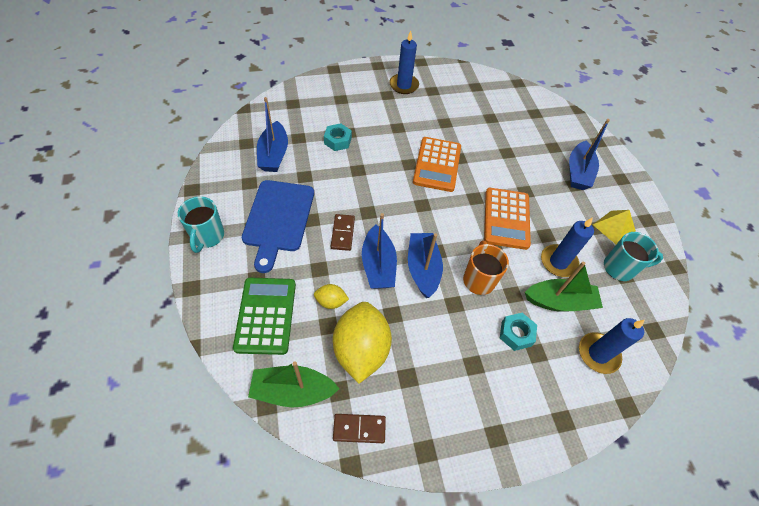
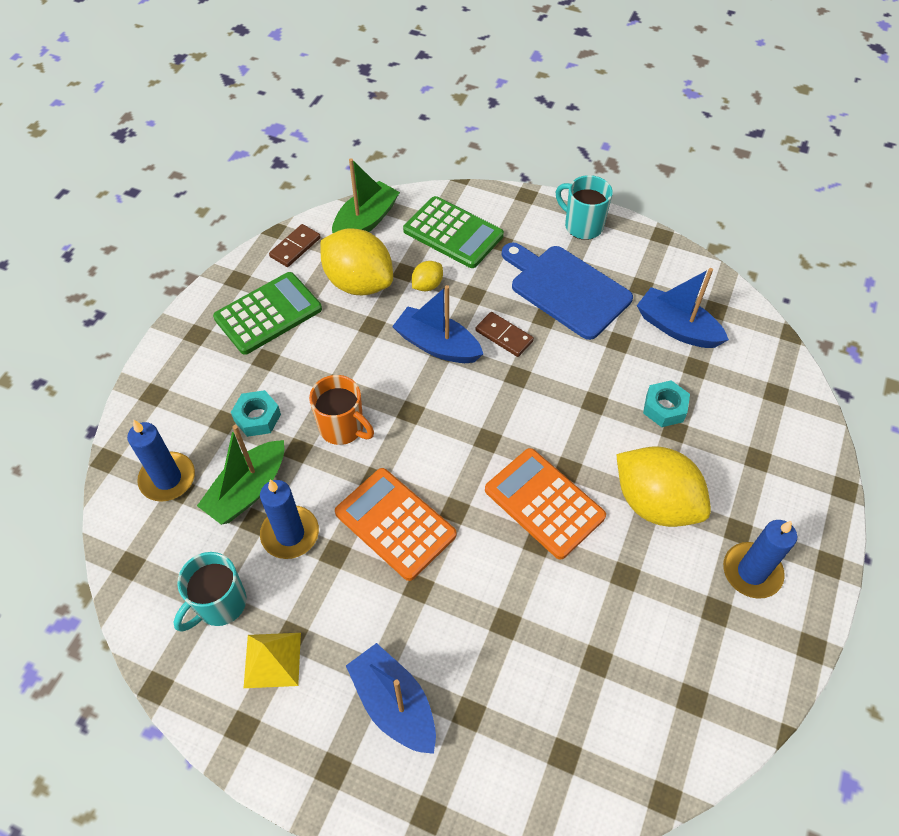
camera: 130 degrees right, 0 degrees up
blue boat [408,233,443,298] -> none
none -> green calculator [213,272,322,355]
none -> yellow lemon [616,446,711,527]

